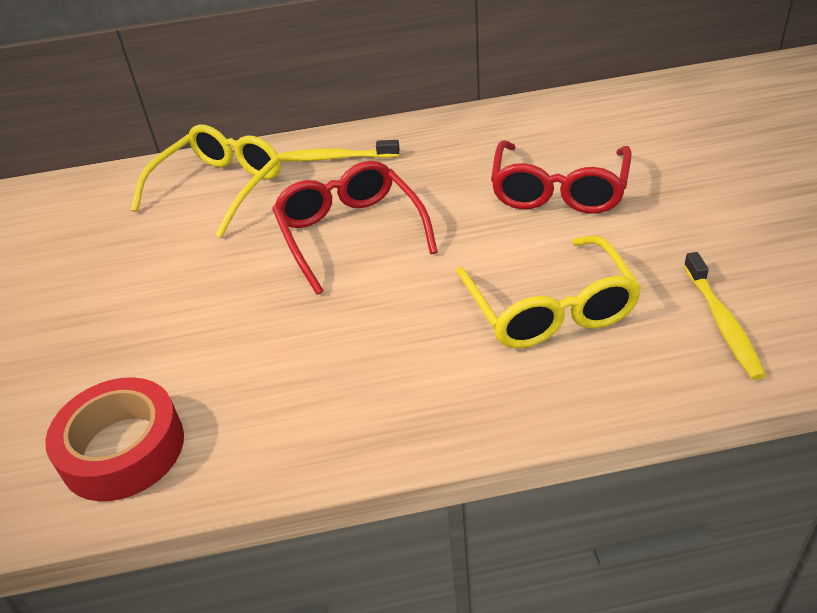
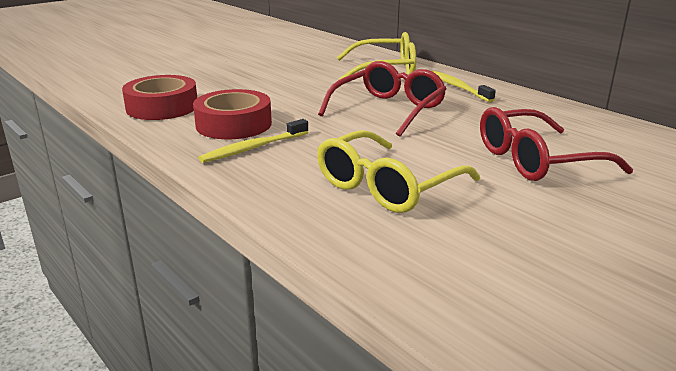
camera: 55 degrees right, 15 degrees down
yellow toothbrush [684,252,766,380] -> yellow toothbrush moved to [199,119,308,163]
none -> red tape [193,89,272,139]

